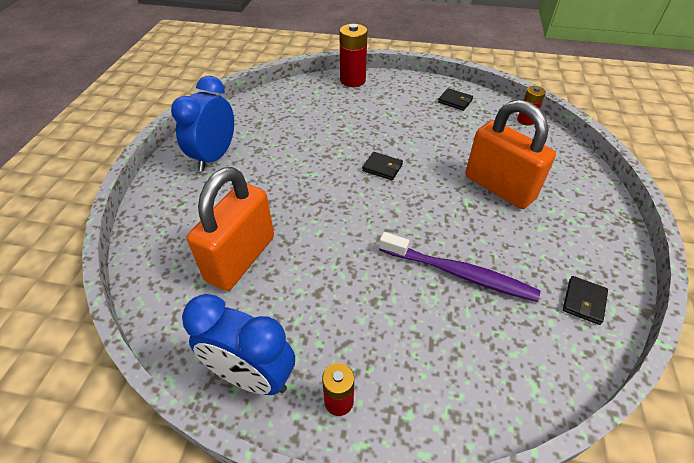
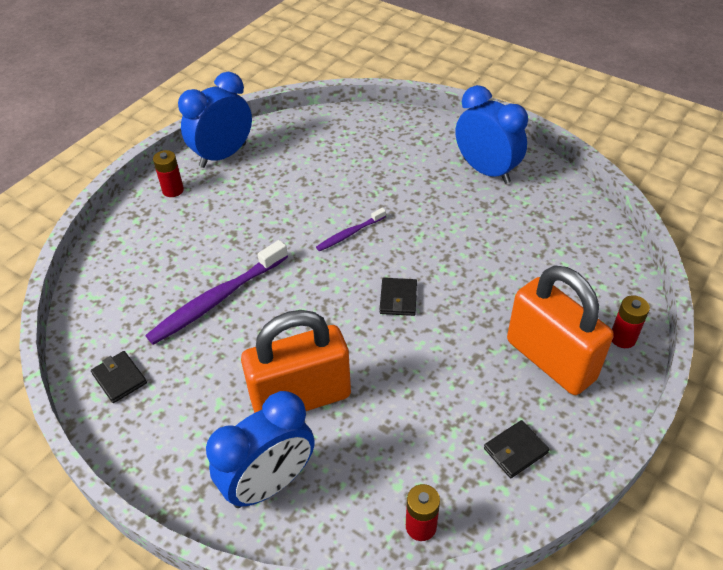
camera: 115 degrees right, 0 degrees up
orange padlock [187,167,274,291] -> orange padlock moved to [507,265,614,395]
red battery [339,24,368,87] -> red battery [612,295,650,348], size x0.60
black wallet [362,152,403,180] -> black wallet turned 45 degrees counterclockwise [380,278,417,316]
none -> blue clock [206,391,315,508]
none -> purple toothbrush [316,208,386,251]

